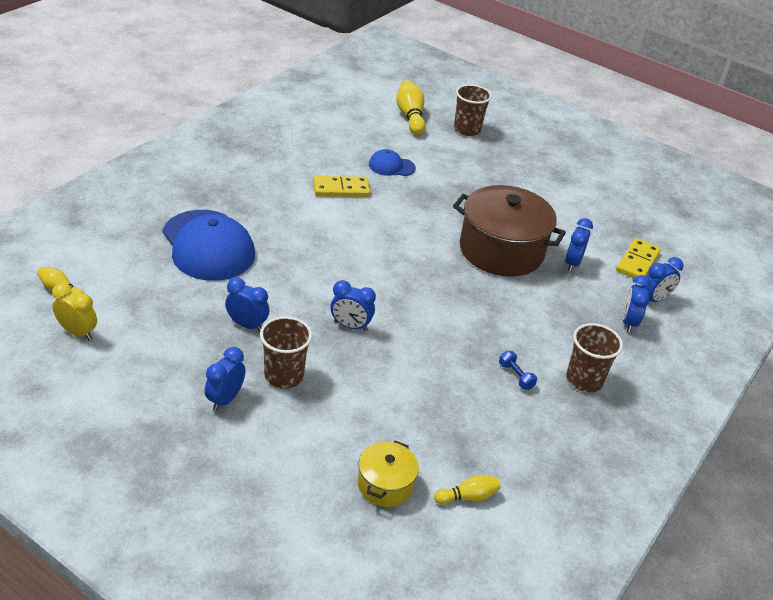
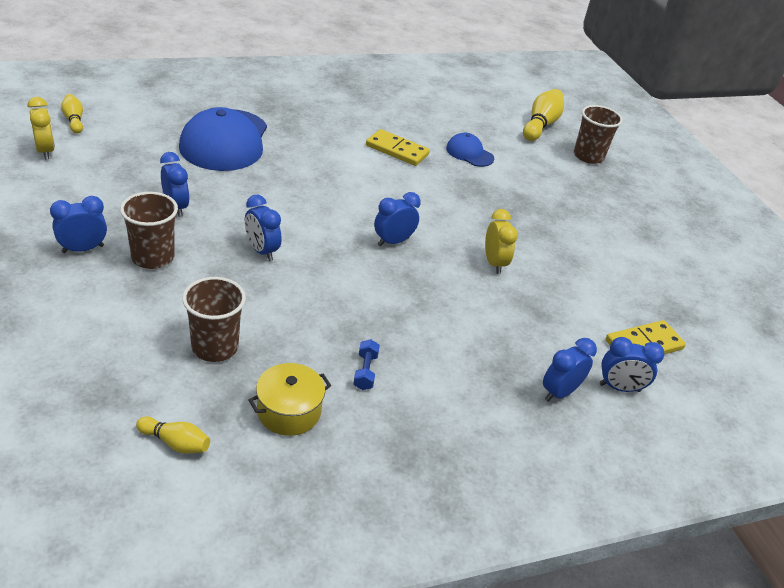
camera: 35 degrees right, 0 degrees up
yellow pot [358,441,419,507] -> yellow pot moved to [248,363,331,436]
brown pot [453,185,566,277] -> yellow clock [485,209,518,274]
blue clock [565,218,593,271] -> blue clock moved to [374,192,421,246]
brown cup [566,323,623,392] -> brown cup moved to [182,277,246,362]

